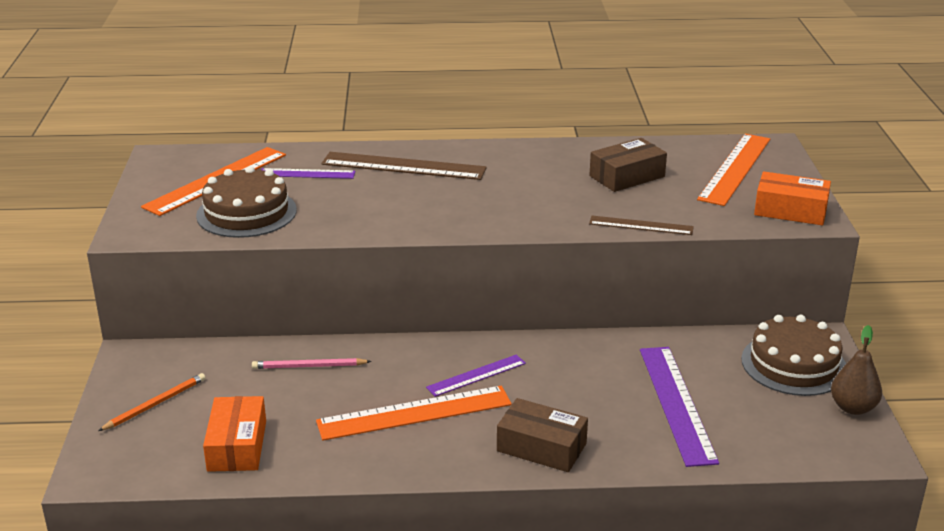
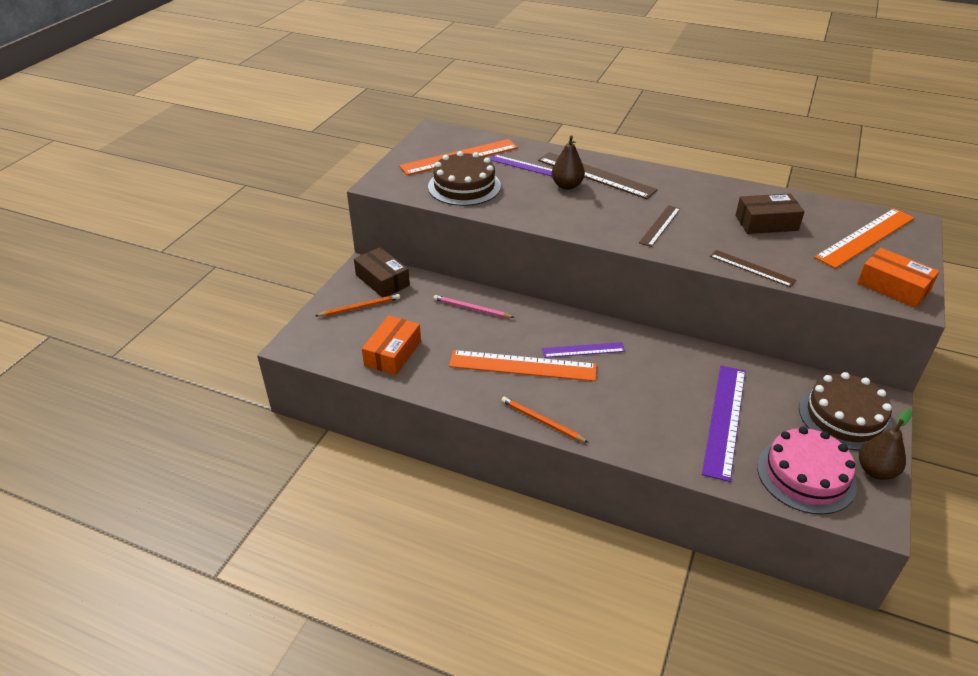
camera: 25 degrees right, 10 degrees up
brown box [497,398,588,472] -> brown box moved to [354,247,410,298]
none -> orange pencil [501,397,589,443]
none -> brown pear [552,135,585,190]
none -> brown ruler [639,205,680,247]
none -> pink cake [757,427,857,515]

